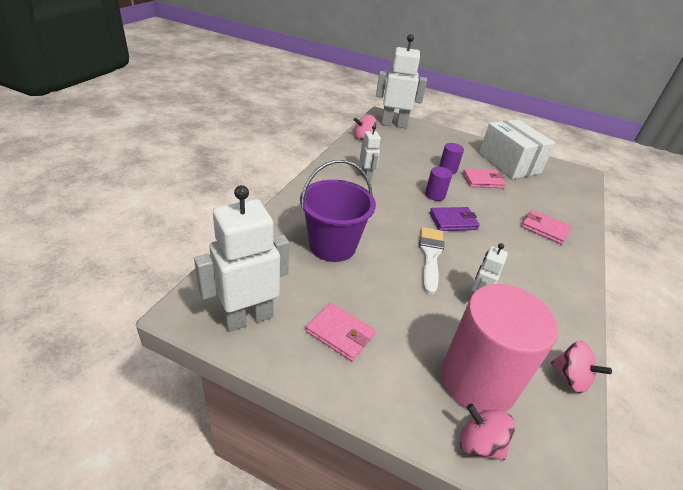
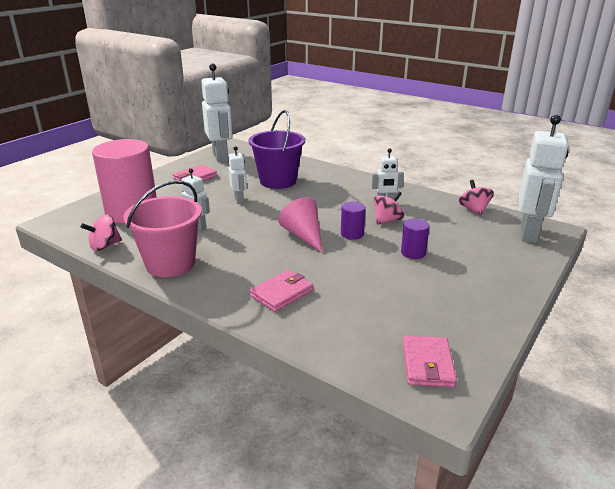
camera: 105 degrees right, 10 degrees down
white brush [419,227,444,294] -> none
purple wallet [430,207,480,231] -> pink cone [278,197,322,253]
pink spinning top [460,403,515,461] -> pink spinning top moved to [374,191,404,225]
pink wallet [462,169,506,188] -> pink wallet moved to [403,336,457,387]
white box [479,119,555,179] -> none
none -> pink bucket [123,180,202,277]
none -> white robot [229,146,247,204]

